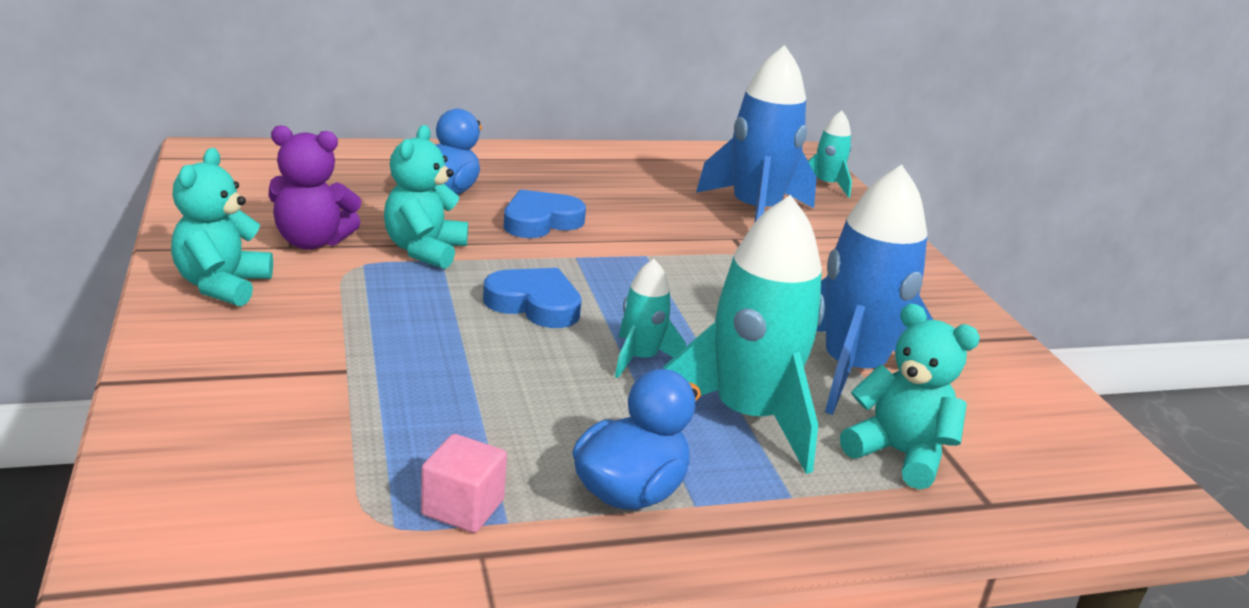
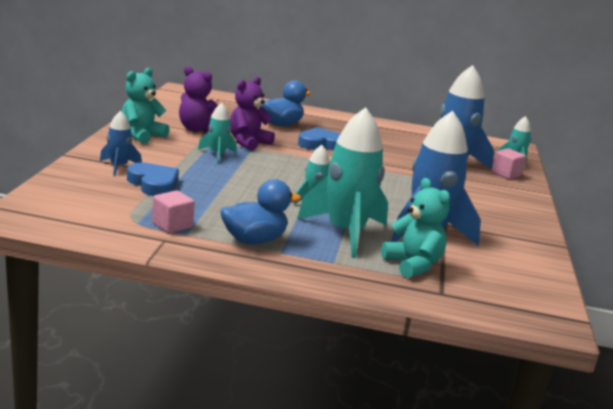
camera: 25 degrees right, 5 degrees down
turquoise teddy bear [384,125,468,269] -> purple teddy bear [230,77,275,151]
blue heart [483,268,582,328] -> blue heart moved to [127,163,179,196]
none -> blue rocket [100,111,142,176]
none -> turquoise rocket [198,103,237,163]
none -> pink cube [491,148,526,179]

